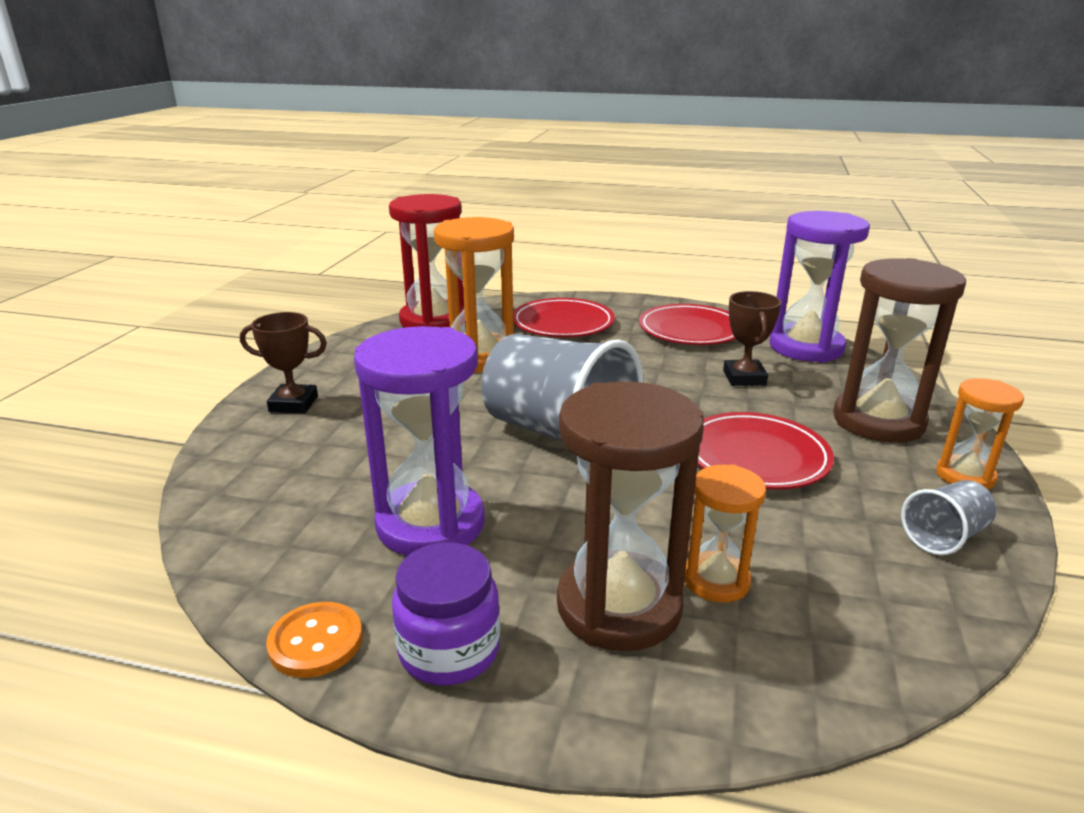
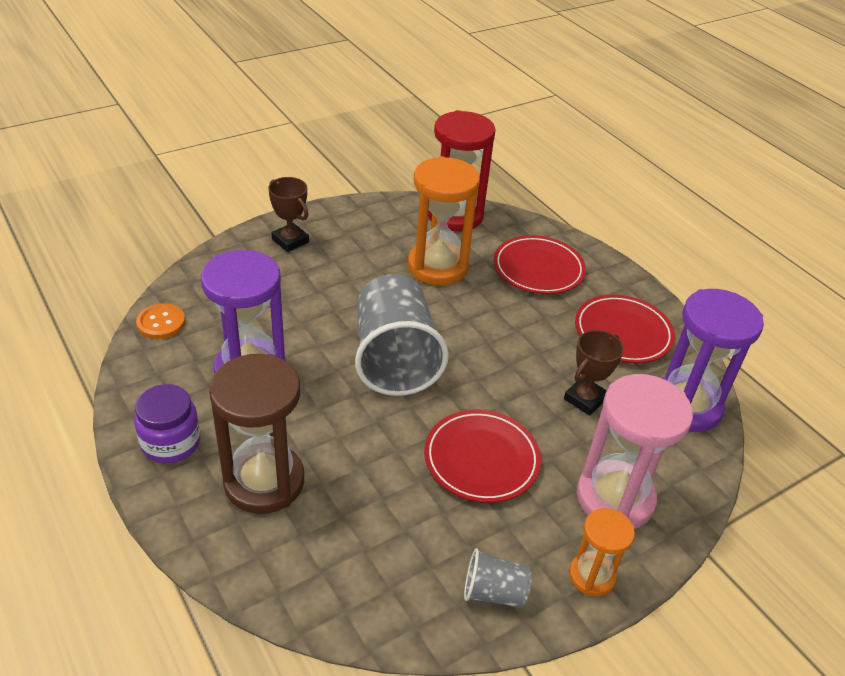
camera: 40 degrees right, 15 degrees up
orange button [266,602,362,678] -> orange button moved to [136,303,185,339]
orange hourglass [685,464,766,603] -> none
brown hourglass [833,258,966,442] -> pink hourglass [577,374,693,529]

